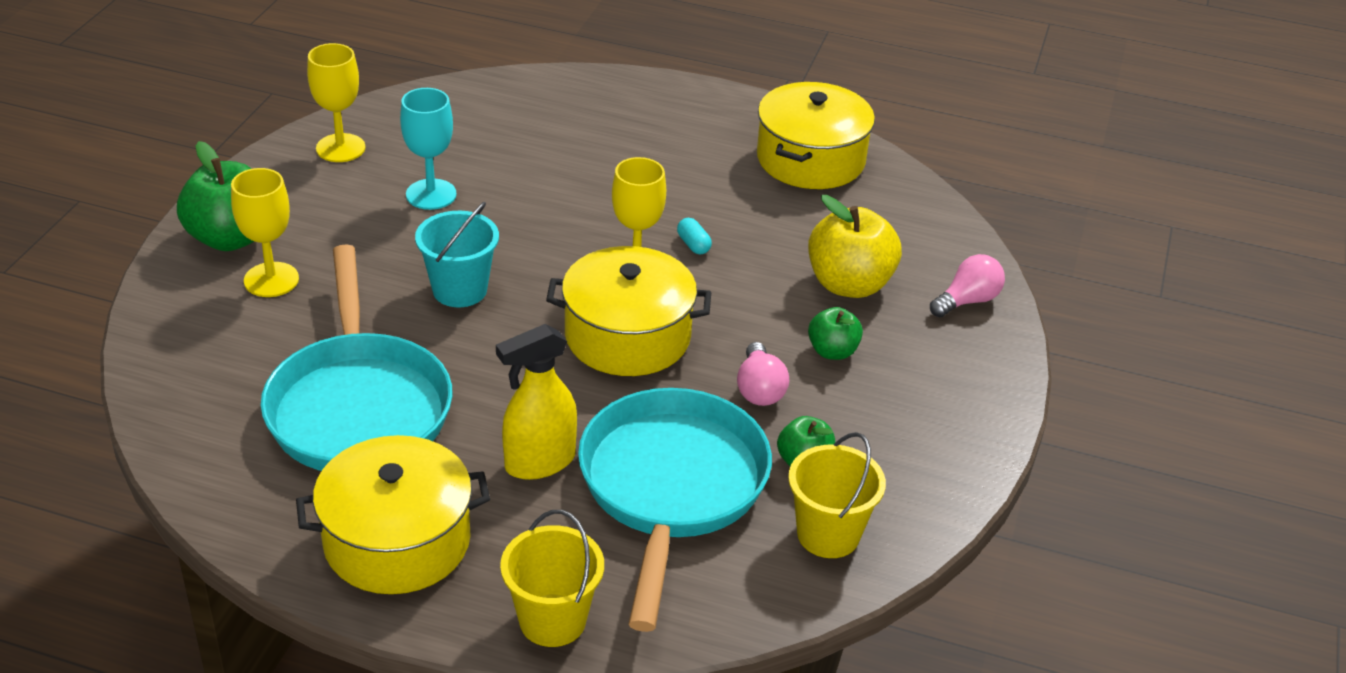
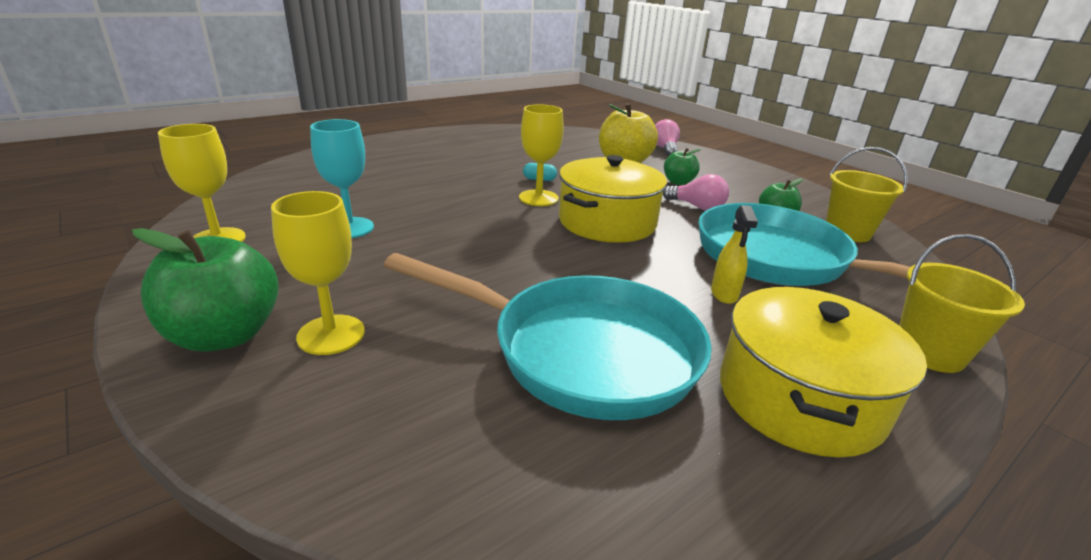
camera: 55 degrees left, 10 degrees down
turquoise bucket [415,202,499,307] -> none
yellow spray bottle [496,324,577,480] -> yellow spray bottle [711,205,758,304], size x0.61
yellow pot [757,82,875,189] -> none

